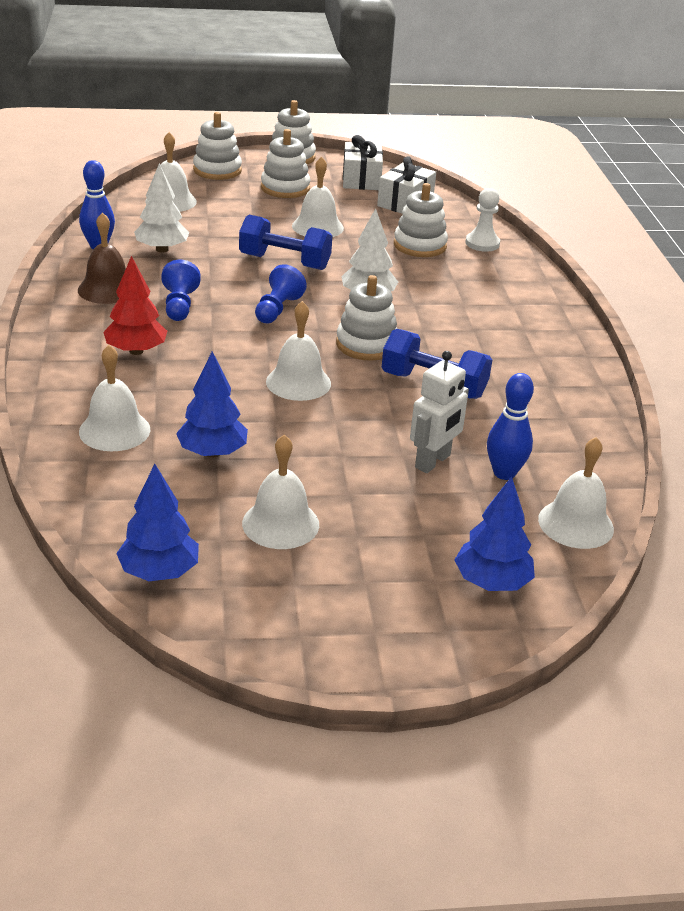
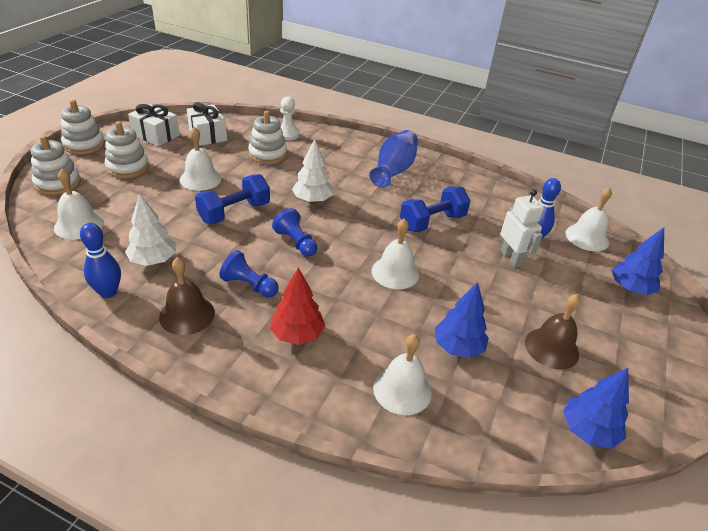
camera: 60 degrees left, 5 degrees up
white bell [242,435,319,549] -> brown bell [525,294,581,370]
white stacking toy [336,275,397,361] -> none
none -> blue vase [369,130,418,188]

